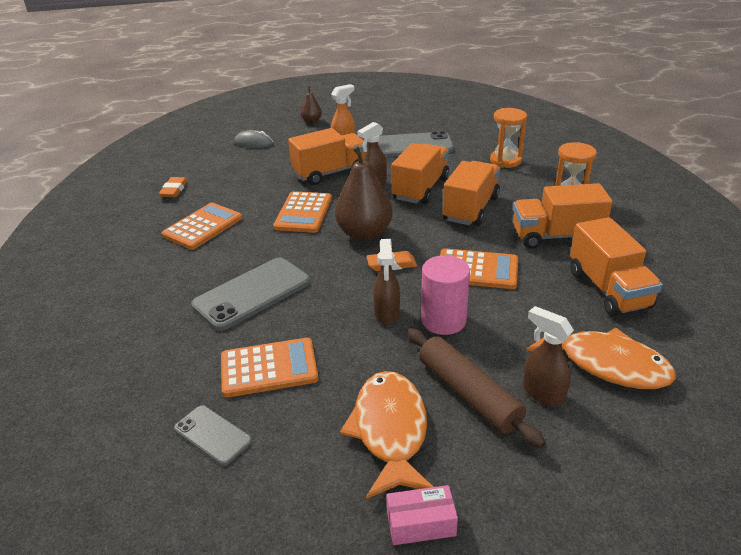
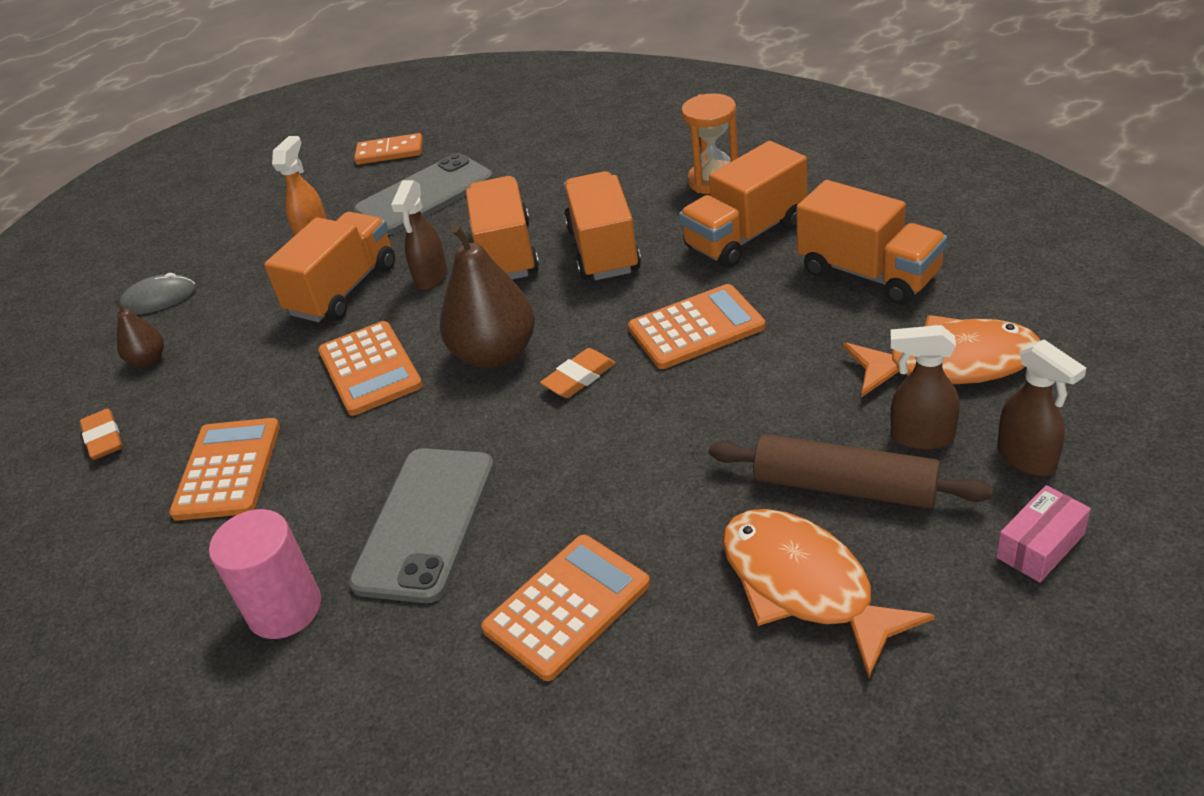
camera: 30 degrees left, 5 degrees up
grey phone [174,405,252,466] -> none
brown pear [301,86,322,123] -> brown pear moved to [115,299,164,367]
brown spray bottle [373,239,400,325] -> brown spray bottle moved to [997,339,1086,476]
pink box [387,485,458,545] -> pink box moved to [996,485,1091,582]
pink cylinder [421,255,470,335] -> pink cylinder moved to [209,509,321,639]
orange hourglass [490,108,527,168] -> none
none -> orange domino [354,133,423,165]

